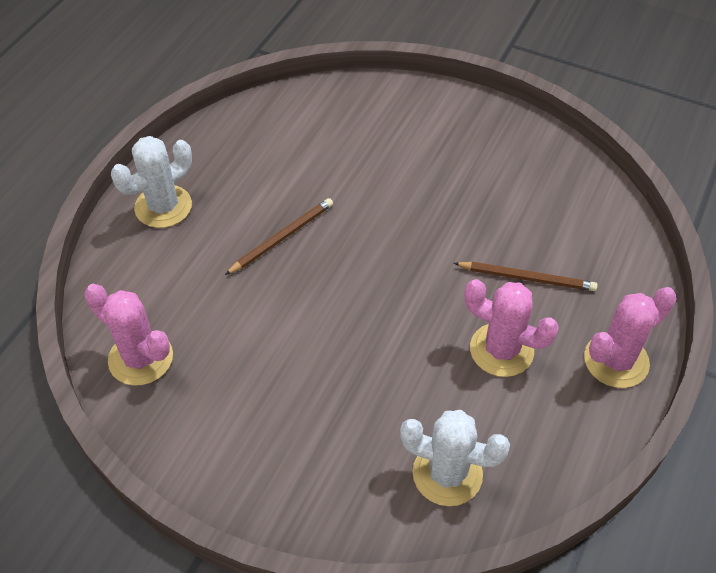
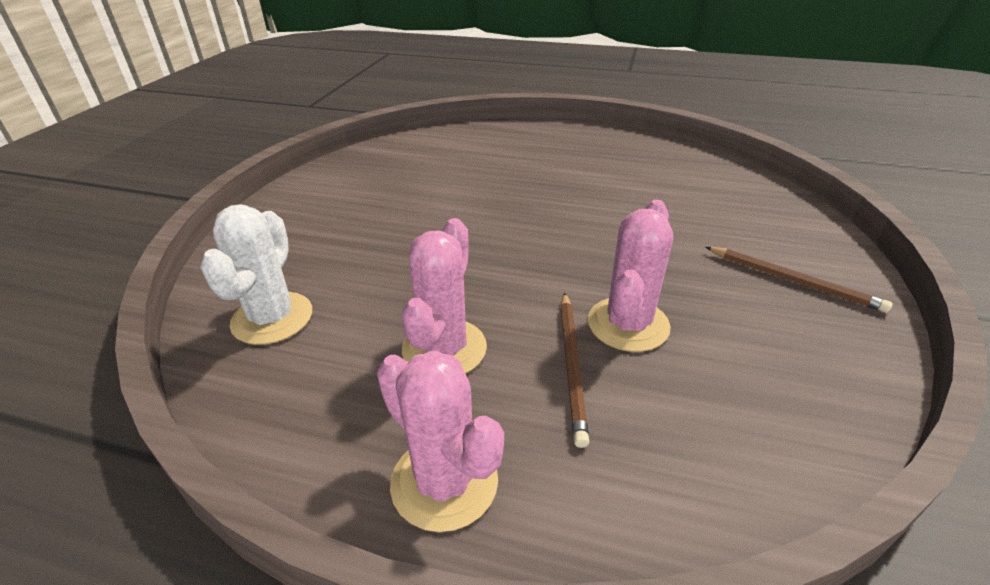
camera: 80 degrees right, 15 degrees down
pink cactus [84,284,173,386] -> pink cactus moved to [588,200,673,352]
white cactus [111,136,192,228] -> none
brown pencil [225,198,333,275] -> brown pencil moved to [706,247,893,313]

